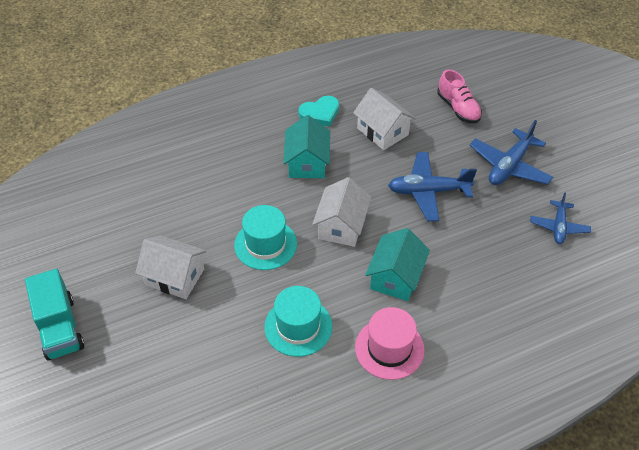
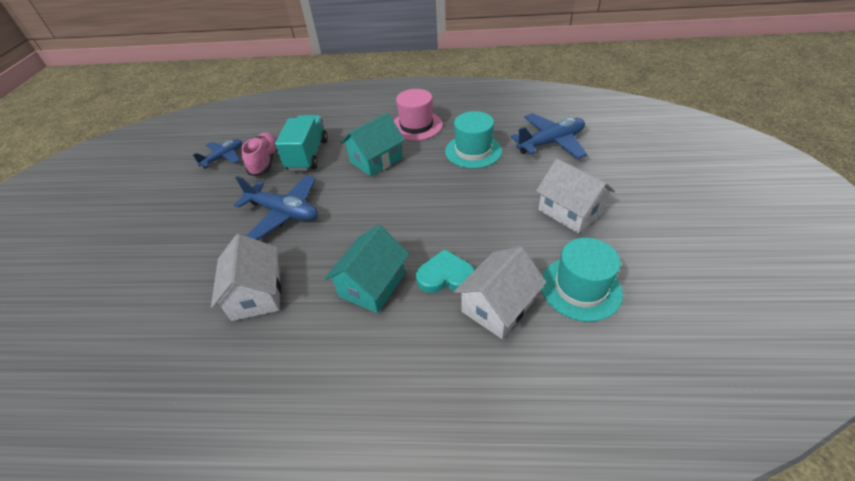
camera: 150 degrees left, 5 degrees down
turquoise truck [25,269,84,361] -> turquoise truck moved to [275,115,328,171]
turquoise hat [234,205,297,270] -> turquoise hat moved to [541,238,623,322]
turquoise heart [298,96,339,127] -> turquoise heart moved to [416,249,475,293]
white house [312,177,371,247] -> white house moved to [454,246,546,339]
pink shoe [437,70,482,124] -> pink shoe moved to [241,133,277,177]
blue plane [470,120,553,185] -> blue plane moved to [511,113,587,159]

